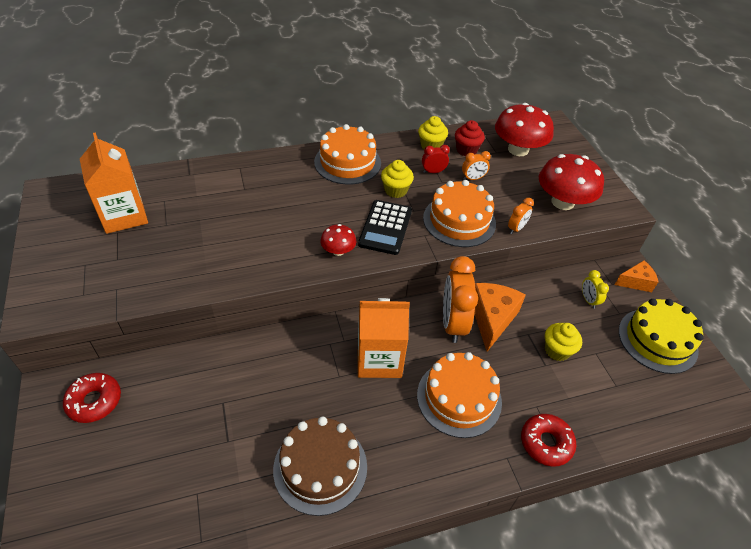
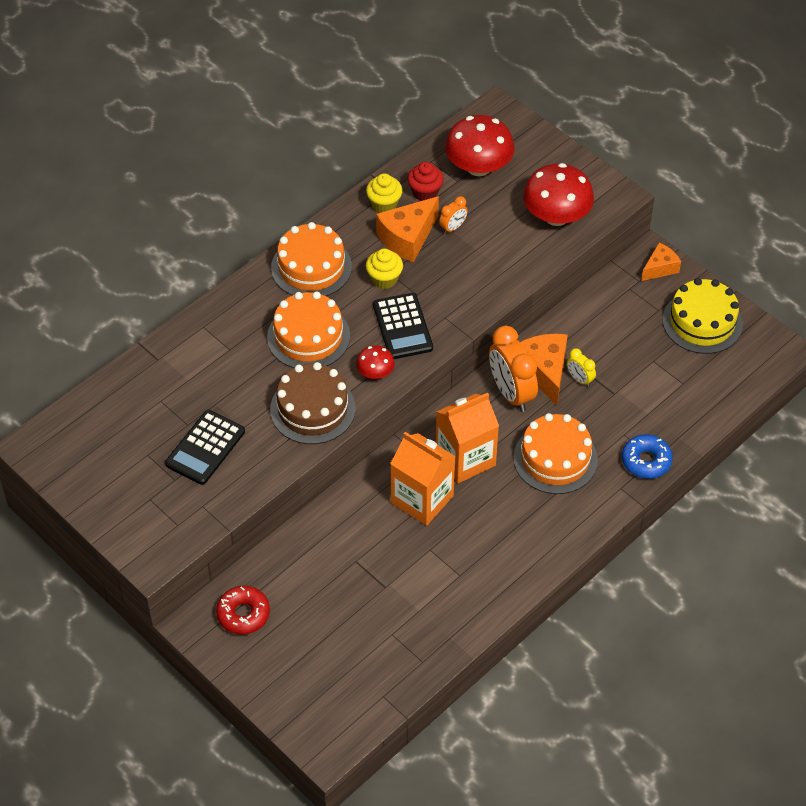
camera: 25 degrees left, 5 degrees up
orange carton [80,132,148,234] -> orange carton moved to [390,432,456,526]
brown cake [273,417,367,516] -> brown cake moved to [270,362,355,444]
red clock [422,145,450,173] -> orange cheese [376,196,439,262]
orange cake [423,180,496,247] -> orange cake moved to [267,291,350,368]
orange clock [508,198,534,234] -> none
red donut [521,414,576,467] -> blue donut [622,434,673,479]
yellow cupcake [545,323,582,361] -> none
yellow clock [582,270,609,309] -> yellow clock moved to [567,348,596,387]
none -> black calculator [165,410,245,485]

